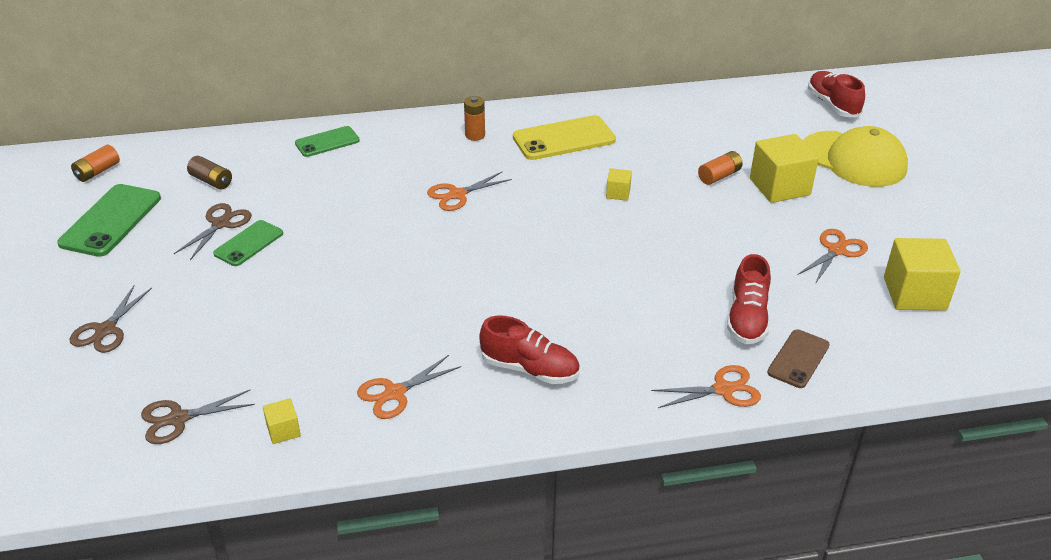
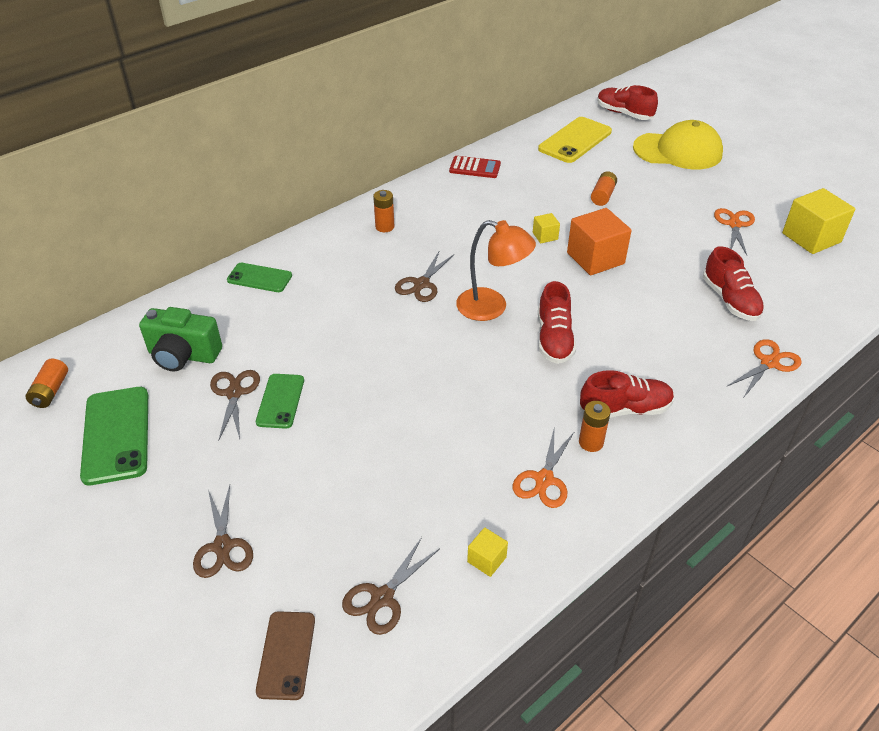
camera: 30 degrees left, 5 degrees up
brown battery [187,156,232,189] -> green camera [139,307,222,372]
green phone [295,126,360,157] -> green phone turned 75 degrees clockwise [227,263,292,292]
orange scissors [427,172,512,211] -> brown scissors [395,252,454,302]
yellow phone [513,115,616,160] -> yellow phone moved to [538,117,612,163]
yellow cube [750,134,819,203] -> none
brown phone [767,329,830,388] -> brown phone moved to [256,611,315,700]
none -> red calculator [449,156,501,178]
none -> orange lamp [456,220,536,321]
none -> red shoe [538,281,576,364]
none -> orange cube [567,208,632,275]
none -> orange battery [579,401,611,452]

